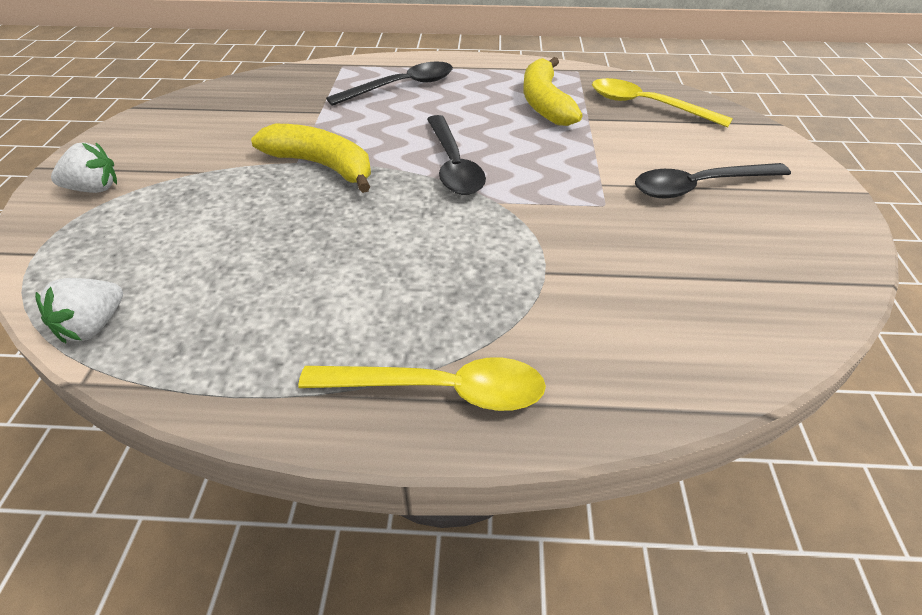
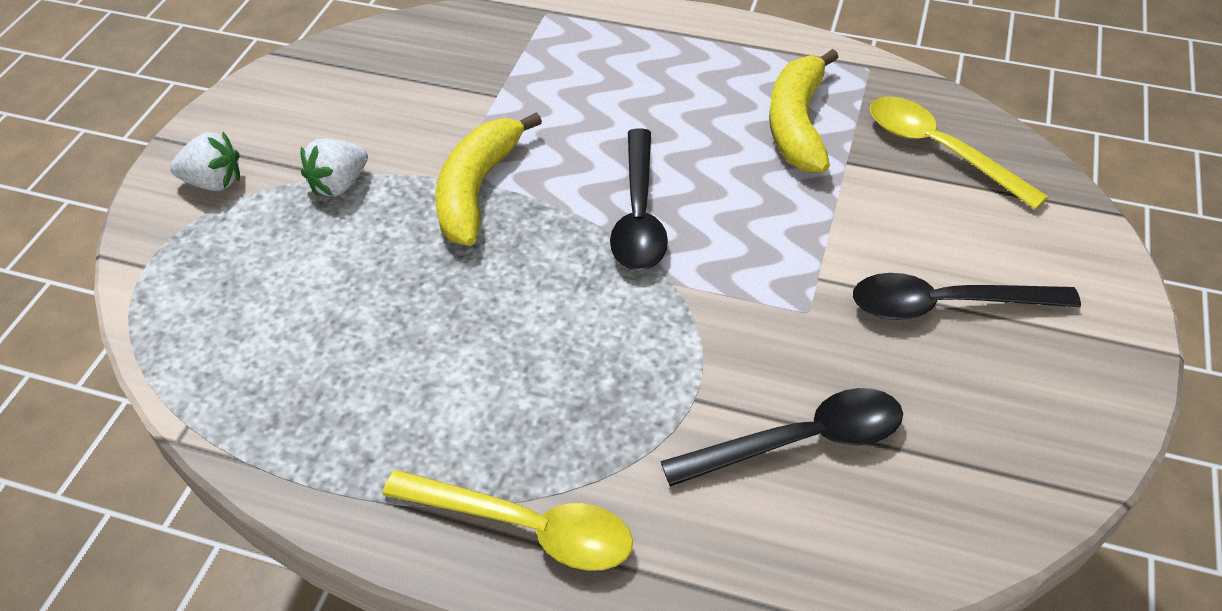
camera: 15 degrees right, 5 degrees up
white strawberry [35,278,123,343] -> white strawberry moved to [301,139,368,196]
yellow banana [251,124,371,193] -> yellow banana turned 120 degrees counterclockwise [436,112,542,246]
black spoon [326,61,453,106] -> black spoon moved to [661,388,903,487]

